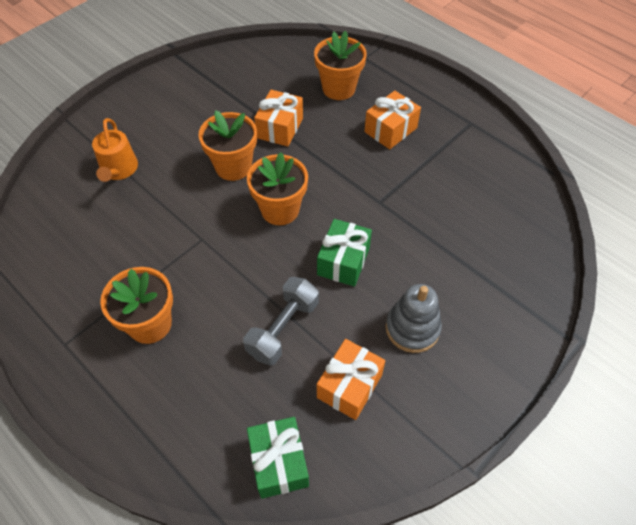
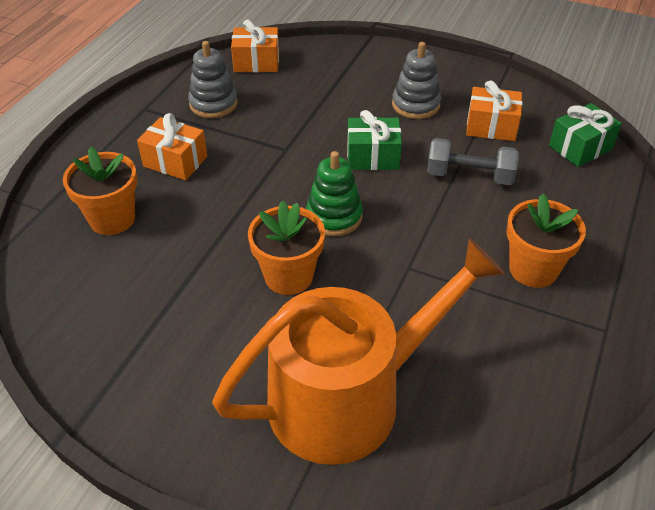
camera: 110 degrees left, 10 degrees down
orange watering can [92,118,138,182] -> orange watering can [212,238,505,465], size x2.25
orange flower pot [247,152,308,225] -> green stacking toy [306,151,363,236]
orange gift [254,90,303,147] -> orange gift moved to [231,19,279,72]
none -> grey stacking toy [188,41,238,118]

